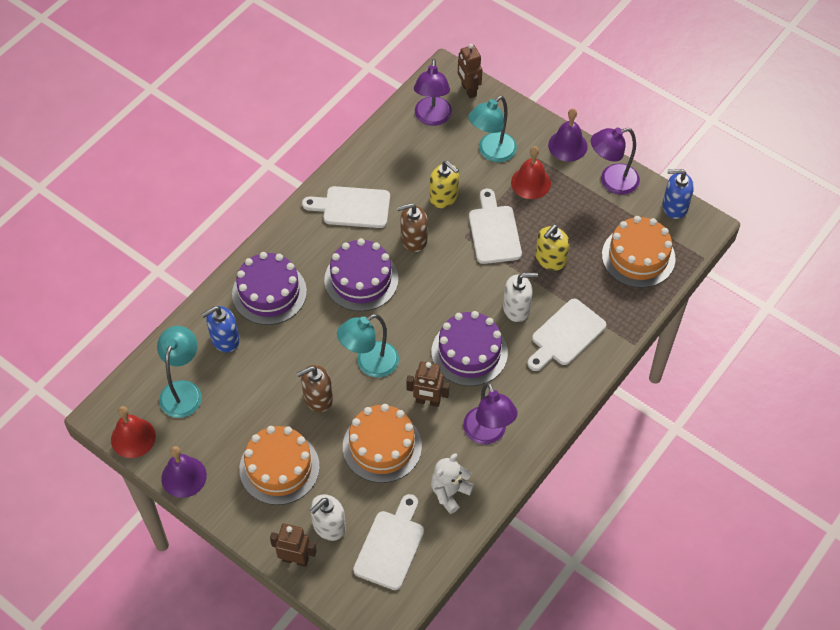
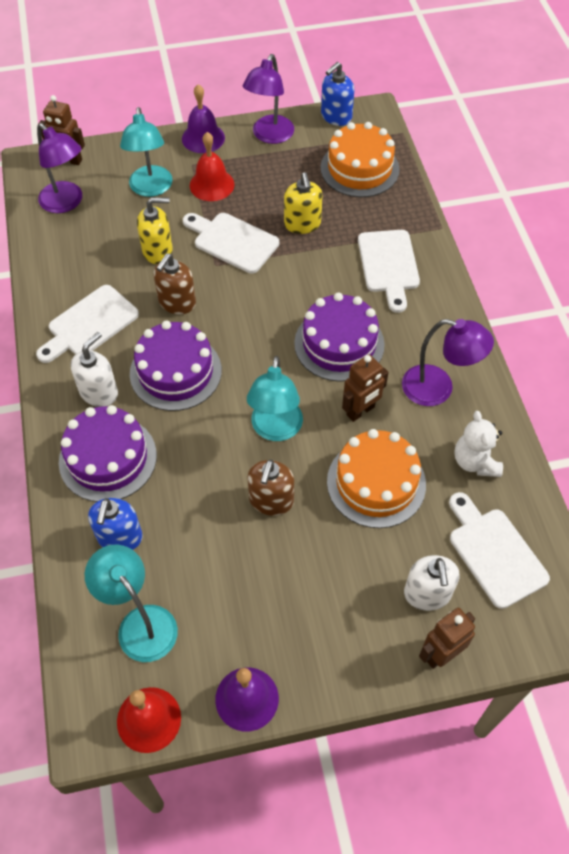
camera: 50 degrees left, 0 degrees up
orange cake [239,426,320,505] -> none
white soap dispenser [503,273,538,322] -> white soap dispenser moved to [71,332,118,407]

